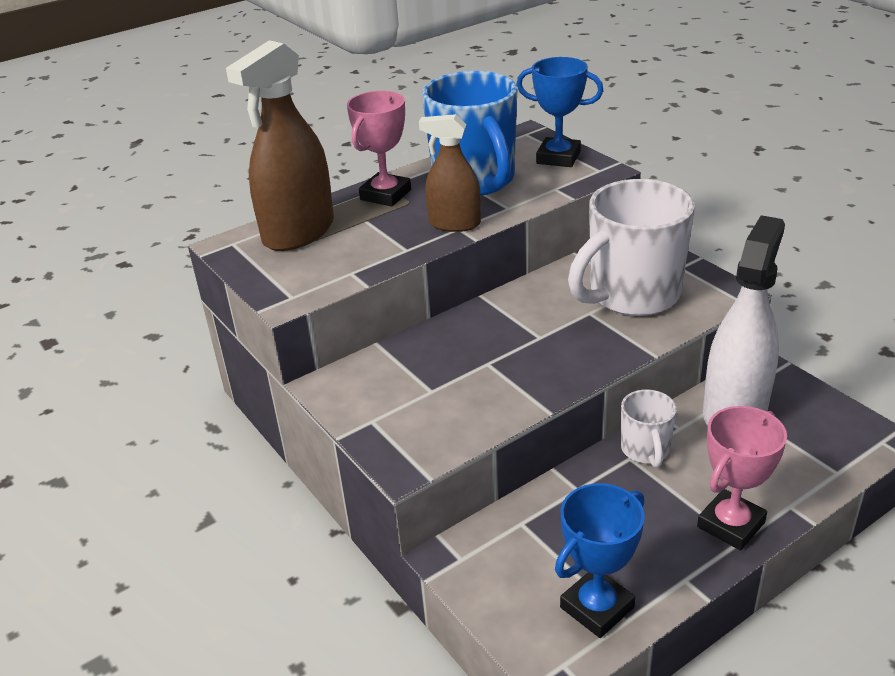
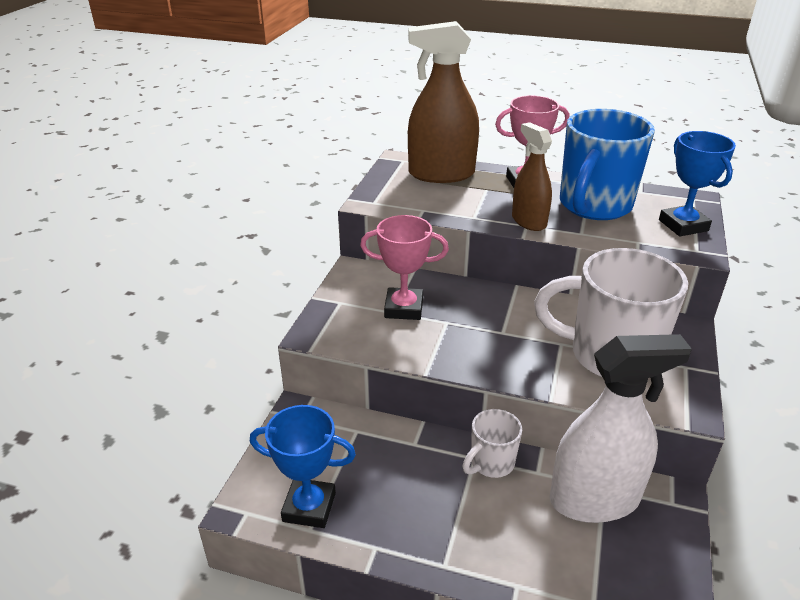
camera: 50 degrees right, 0 degrees up
pink trophy [697,406,787,551] -> pink trophy moved to [360,215,449,320]

